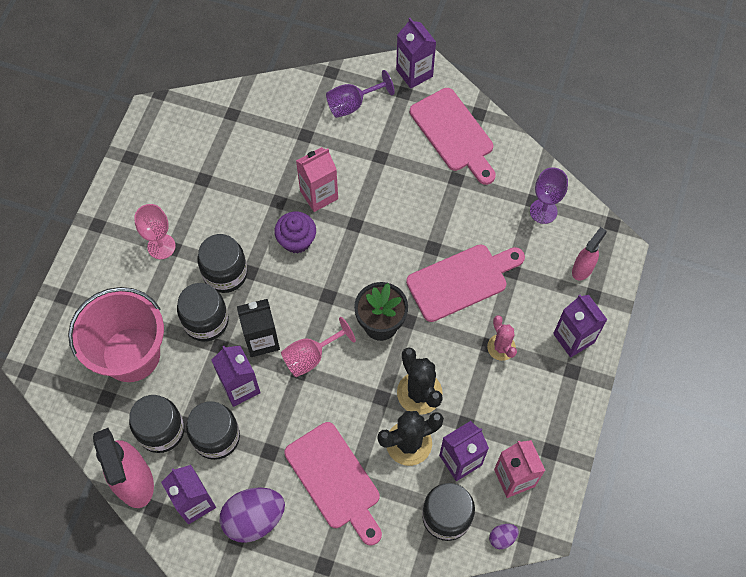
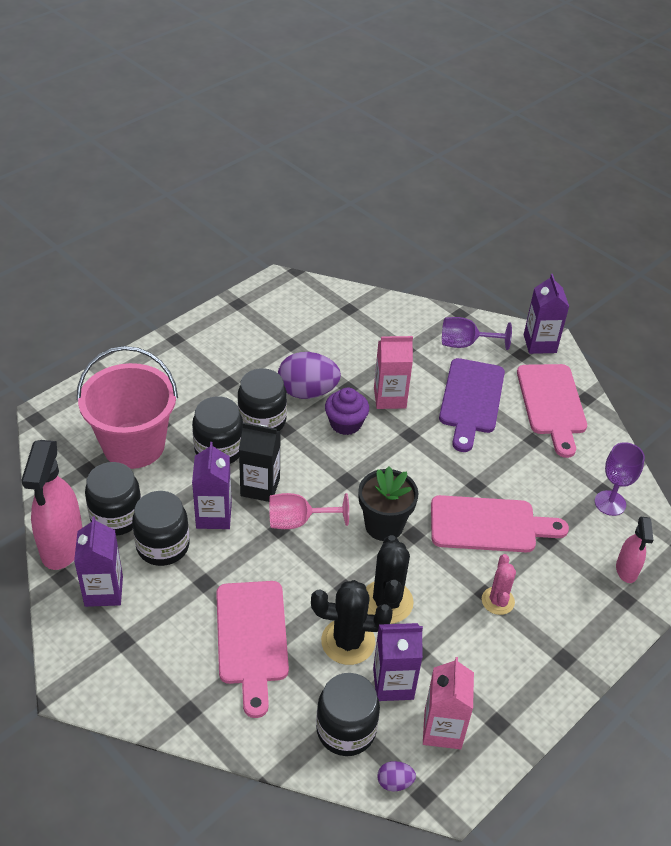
camera: 25 degrees right, 20 degrees down
pink goblet [134,204,176,259] -> none
purple egg [220,488,285,543] -> purple egg moved to [278,352,341,399]
purple carton [553,295,607,357] -> none
pink spray bottle [572,227,607,281] -> pink spray bottle turned 120 degrees clockwise [616,517,653,583]
none -> purple cutting board [439,358,505,452]

